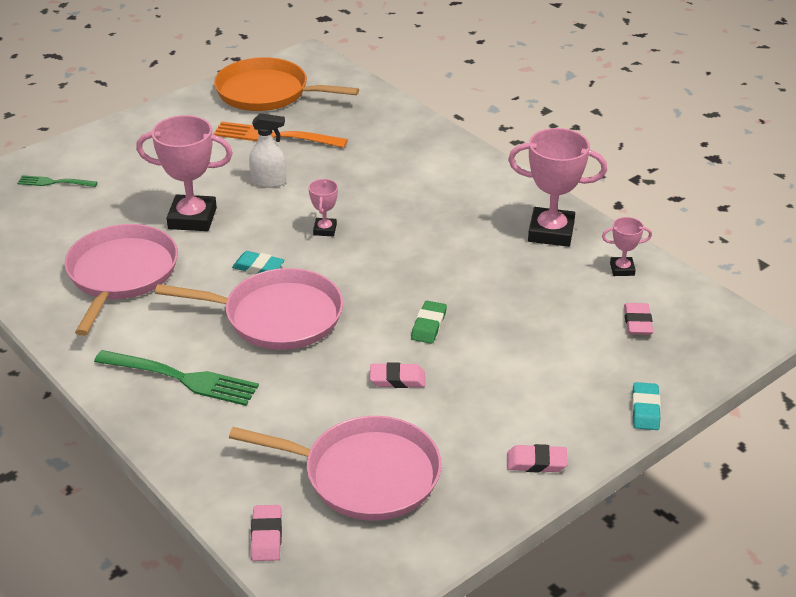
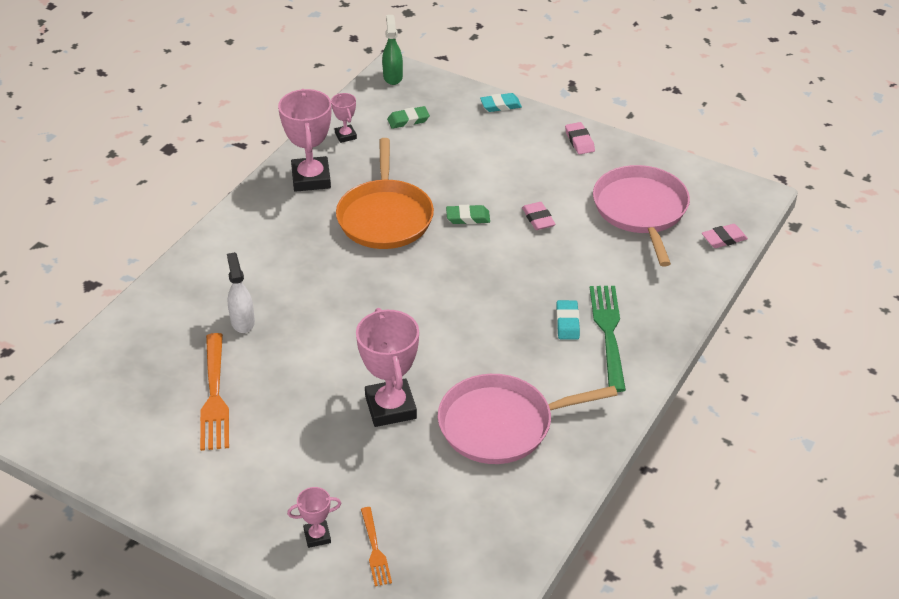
camera: 110 degrees left, 5 degrees up
green fork [17,175,97,187] -> orange fork [361,507,392,586]
pink pan [155,268,343,350] -> none
orange pan [214,57,359,111] -> orange pan moved to [336,138,434,249]
turquoise eraser [232,251,284,274] -> turquoise eraser moved to [556,300,580,340]
white spray bottle [249,113,286,188] -> white spray bottle moved to [227,252,255,333]
pink trophy [309,179,338,236] -> pink trophy moved to [287,487,341,548]
pink eraser [624,303,653,335] -> green eraser [387,106,430,129]
none -> green spray bottle [382,15,403,85]

